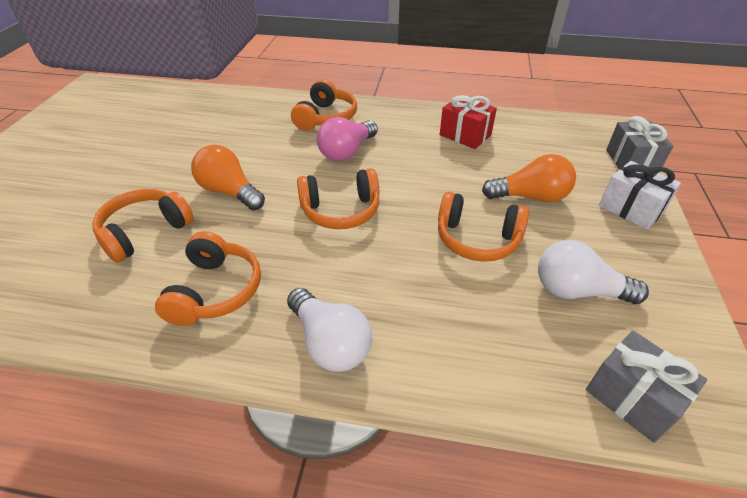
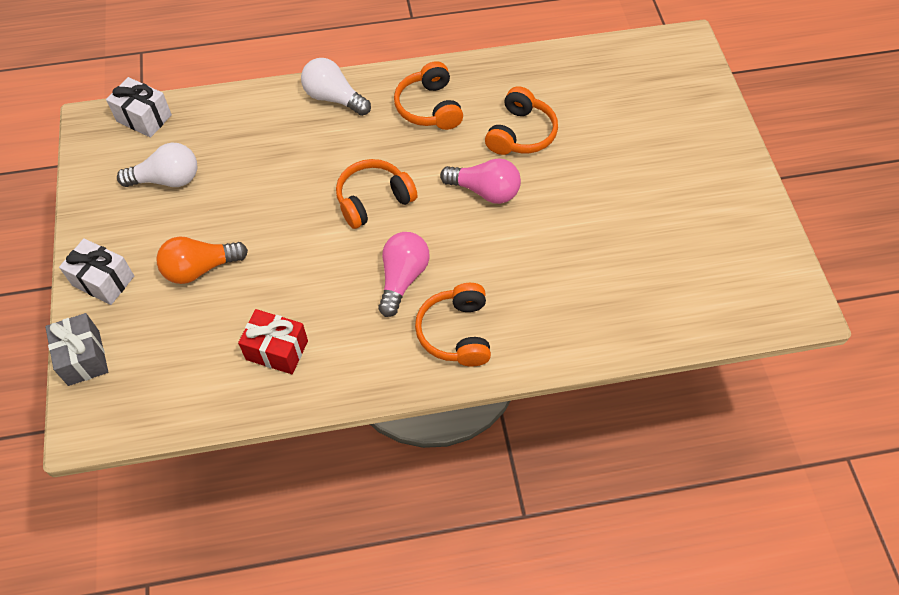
camera: 160 degrees right, 15 degrees up
orange light bulb [191,145,265,210] -> pink light bulb [440,158,521,204]
orange headphones [438,192,529,262] -> none
grey gift [586,331,707,443] -> white gift [106,77,172,138]

